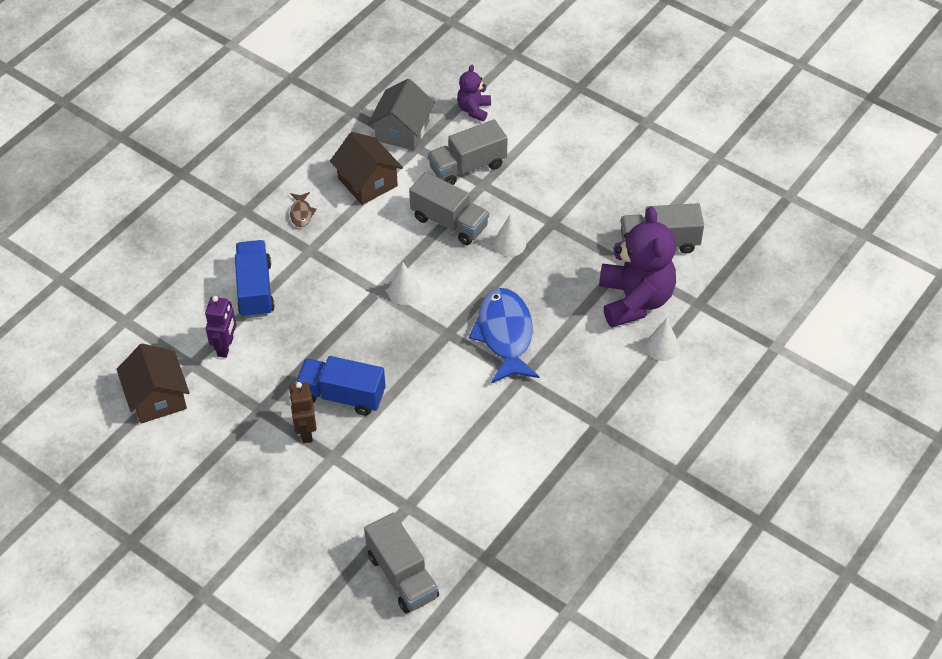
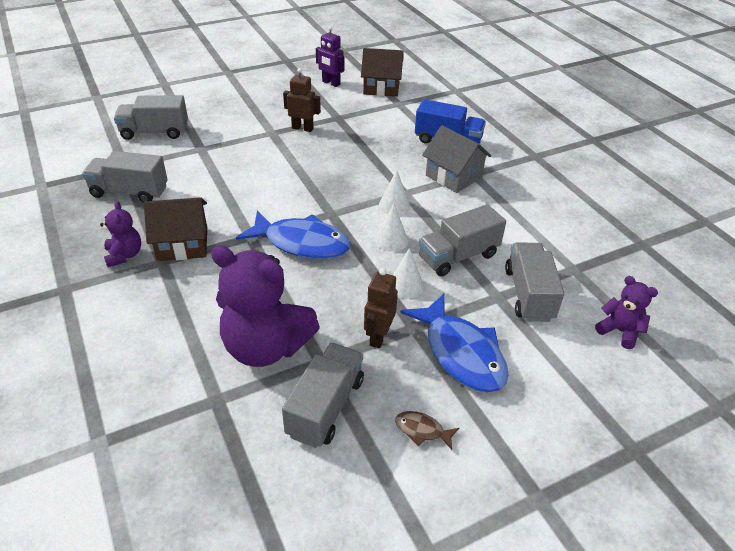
camera: 115 degrees right, 10 degrees down
purple robot [205,296,236,358] -> purple robot moved to [316,26,344,87]
brown fish [290,192,317,227] -> brown fish moved to [395,411,459,450]
blue truck [296,356,386,416] -> none
brown house [330,132,403,205] -> brown house moved to [144,197,207,261]
grey house [368,79,435,151] -> grey house moved to [422,125,491,193]
white cone [645,318,680,361] -> white cone moved to [375,204,408,252]
none -> grey truck [82,151,168,203]
none -> purple teddy bear [100,201,141,267]
none -> brown robot [364,268,398,348]
none -> blue fish [400,293,509,392]

